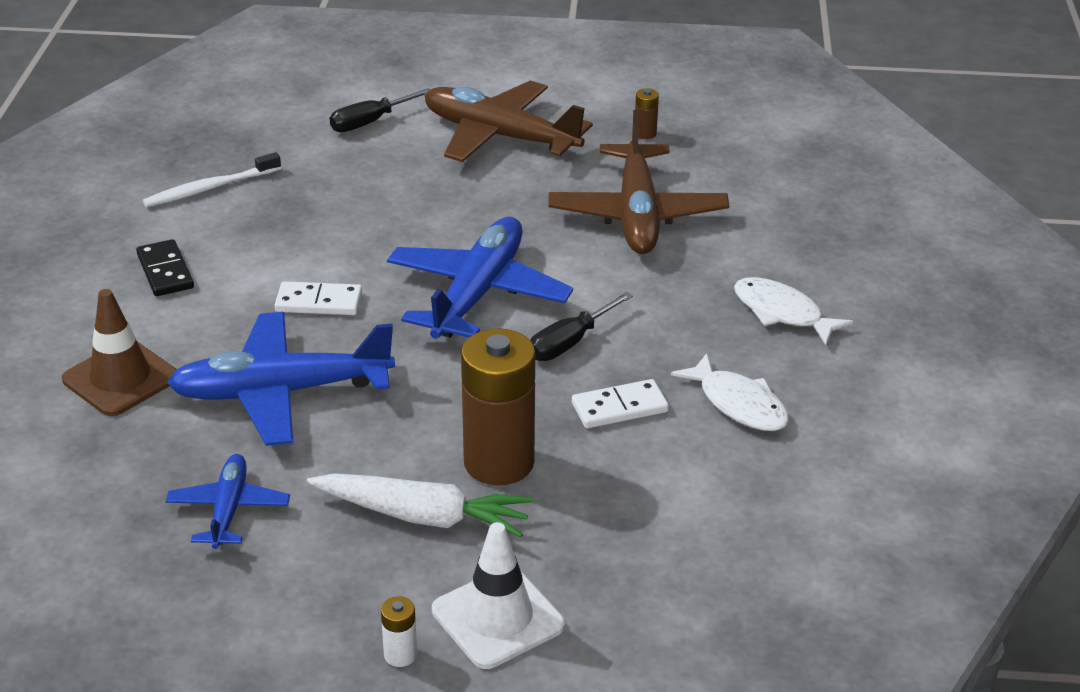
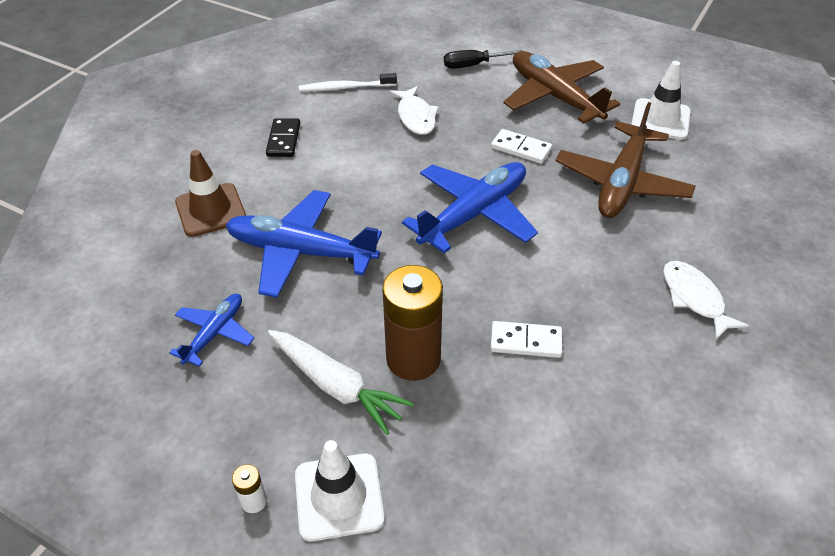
camera: 25 degrees right, 10 degrees up
white domino [275,281,362,315] -> white domino moved to [491,129,552,164]
black screwdriver [530,292,633,361] -> none
brown battery [635,88,659,139] -> white traffic cone [631,61,691,140]
white fish [671,353,789,431] -> white fish moved to [390,86,439,135]

